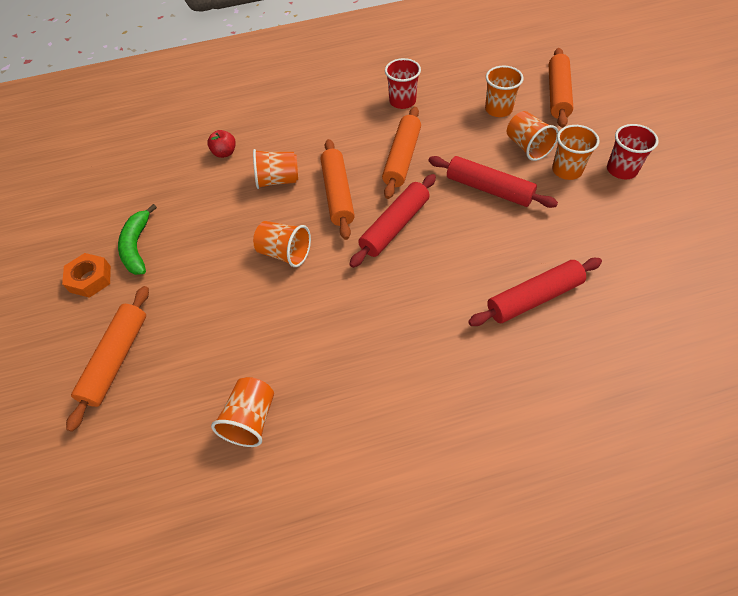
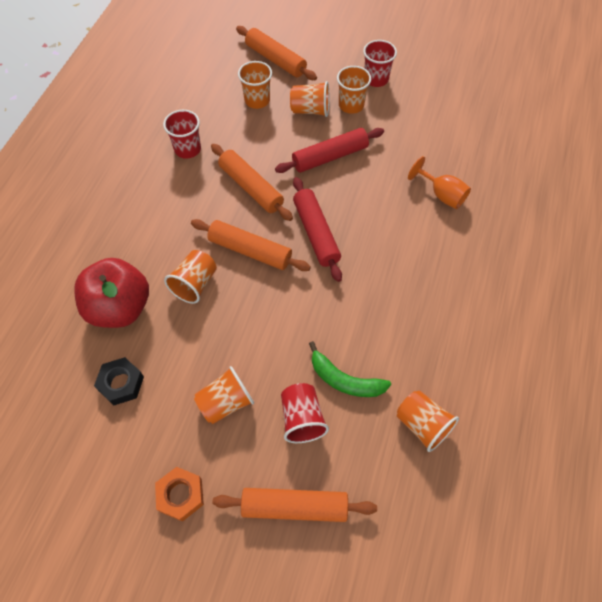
camera: 60 degrees left, 5 degrees up
orange rolling pin [66,286,149,432] -> orange rolling pin turned 45 degrees counterclockwise [213,488,377,522]
green banana [118,204,157,275] -> green banana moved to [309,341,391,397]
red apple [207,130,236,158] -> red apple [74,258,149,328], size x2.31
orange cup [253,221,311,267] -> orange cup moved to [194,366,254,424]
red rolling pin [468,258,602,326] -> orange goblet [408,156,471,209]
none -> black nut [94,357,144,405]
none -> red cup [281,383,329,443]

